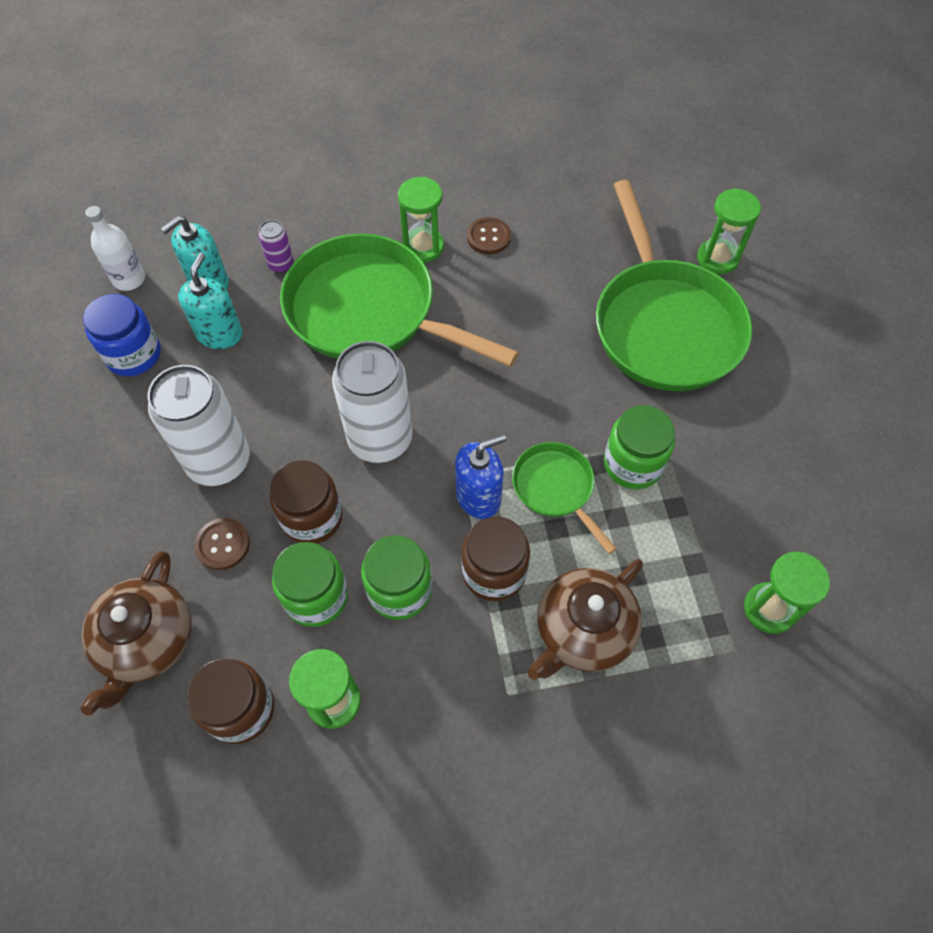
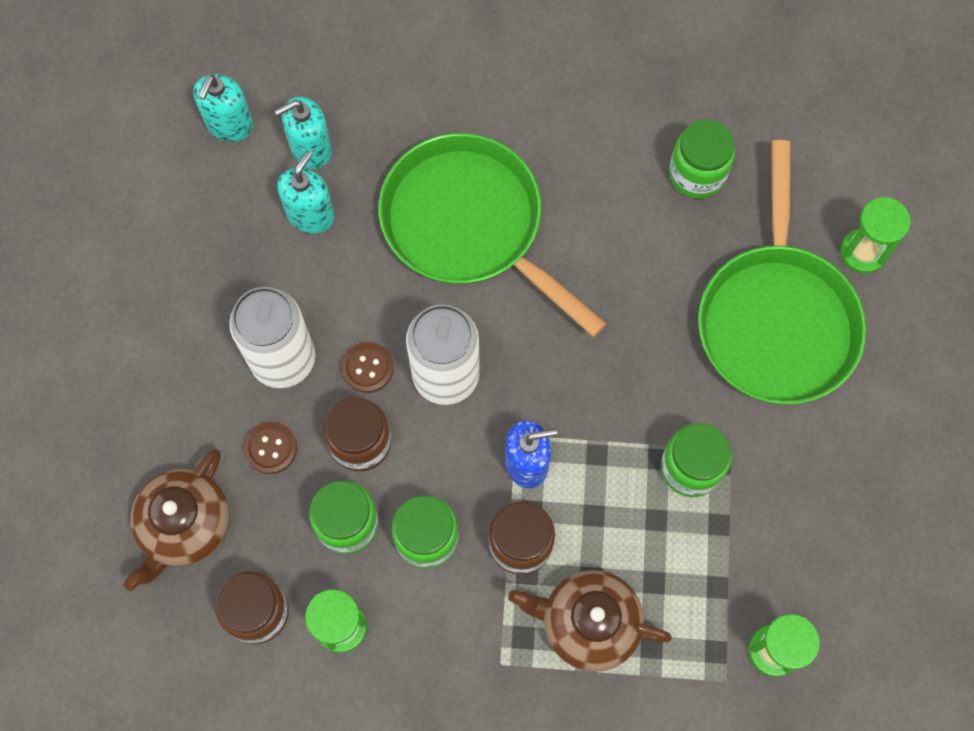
camera: 15 degrees right, 10 degrees up
blue jar [83,294,161,376] -> none
white bottle [85,206,145,291] -> turquoise soap dispenser [193,74,253,142]
purple can [259,220,294,273] -> none
green hourglass [398,177,444,263] -> none
brown button [467,217,511,254] -> brown button moved to [342,342,394,393]
green pan [512,442,617,554] -> none
brown teapot [527,559,643,680] -> brown teapot turned 45 degrees clockwise [508,570,672,672]
none -> green jar [669,119,735,199]

